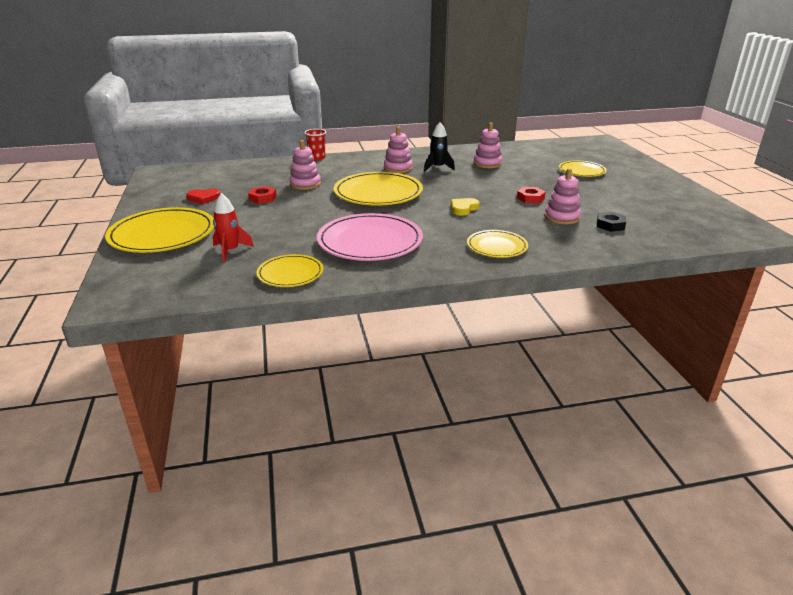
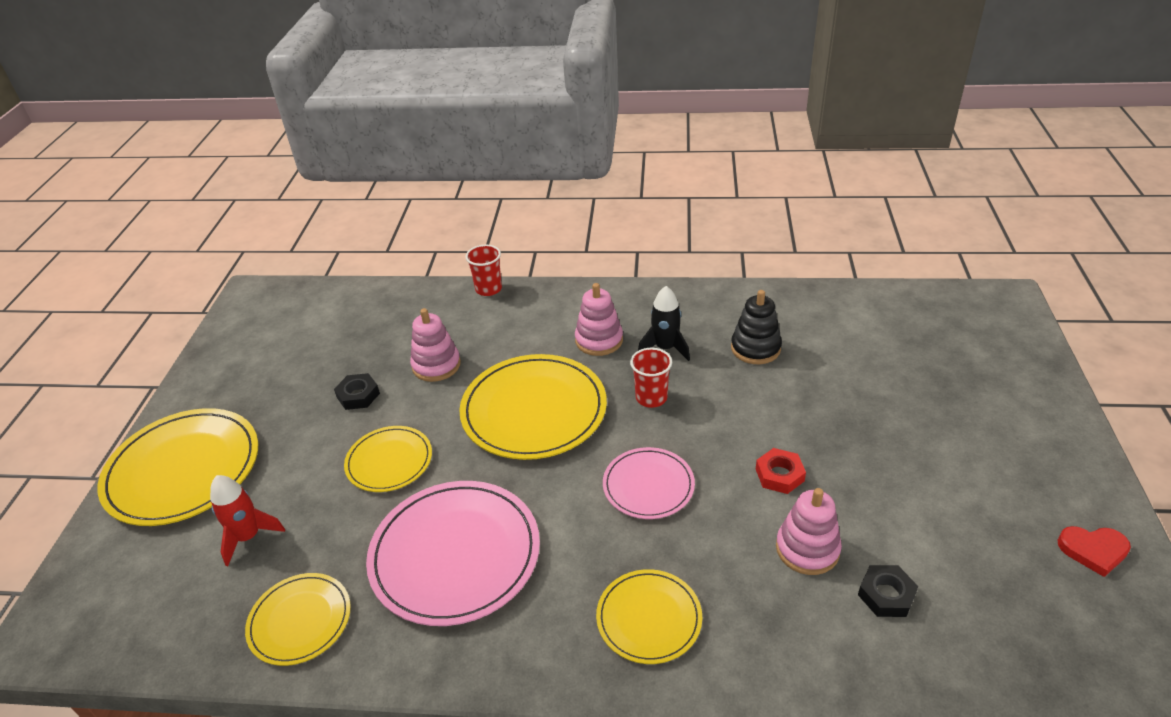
camera: 20 degrees right, 10 degrees up
red heart [186,188,220,204] -> red heart moved to [1057,526,1131,577]
red nut [248,186,277,204] -> black nut [334,373,380,410]
yellow heart [451,198,480,216] -> pink plate [603,447,695,519]
pink stacking toy [474,122,502,168] -> black stacking toy [731,290,782,364]
yellow plate [559,160,607,177] -> yellow plate moved to [344,426,432,492]
none -> red cup [630,348,672,408]

